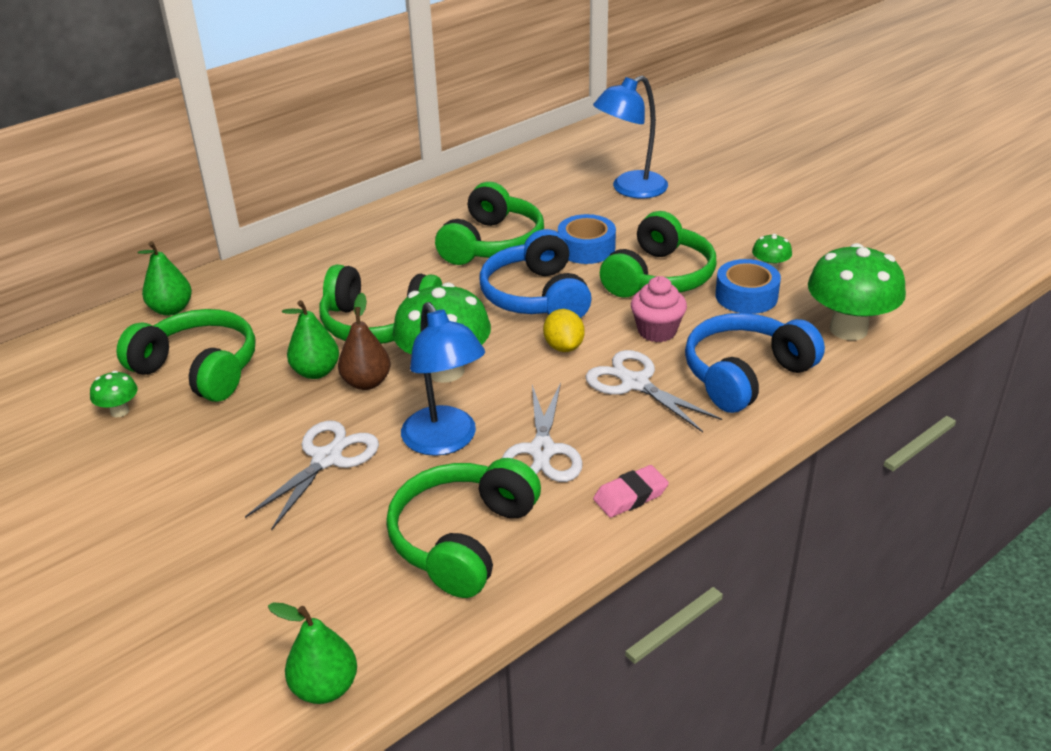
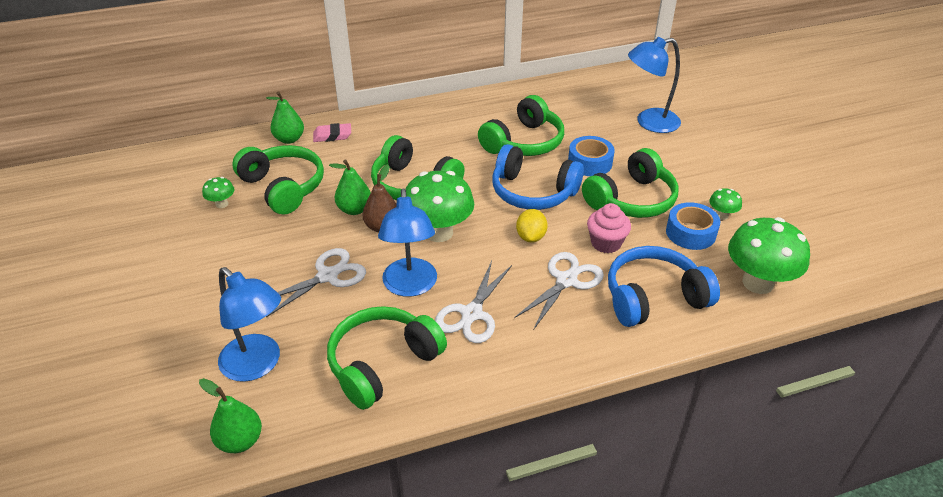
camera: 20 degrees right, 5 degrees up
blue headphones [479,229,592,318] -> blue headphones turned 75 degrees counterclockwise [492,144,584,210]
white scissors [586,350,722,432] -> white scissors turned 60 degrees clockwise [514,252,604,330]
pink eraser [593,465,669,518] -> pink eraser moved to [313,123,351,142]
none -> blue lamp [218,267,281,382]

